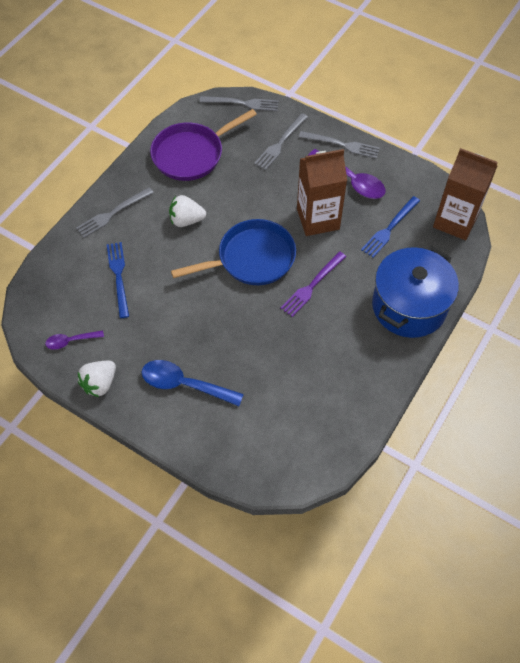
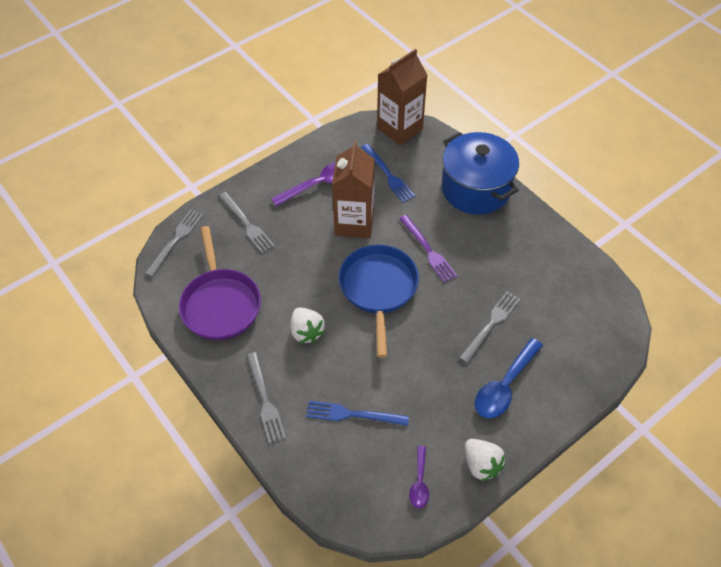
camera: 70 degrees left, 5 degrees down
white strawberry [169,195,206,227] -> white strawberry turned 45 degrees counterclockwise [291,308,325,343]
grey fork [299,131,380,159] -> grey fork moved to [459,291,521,363]

